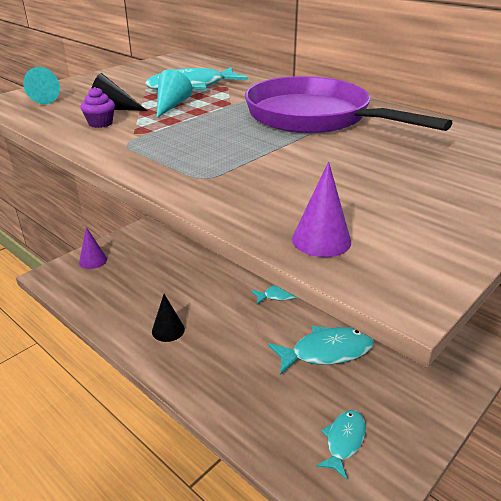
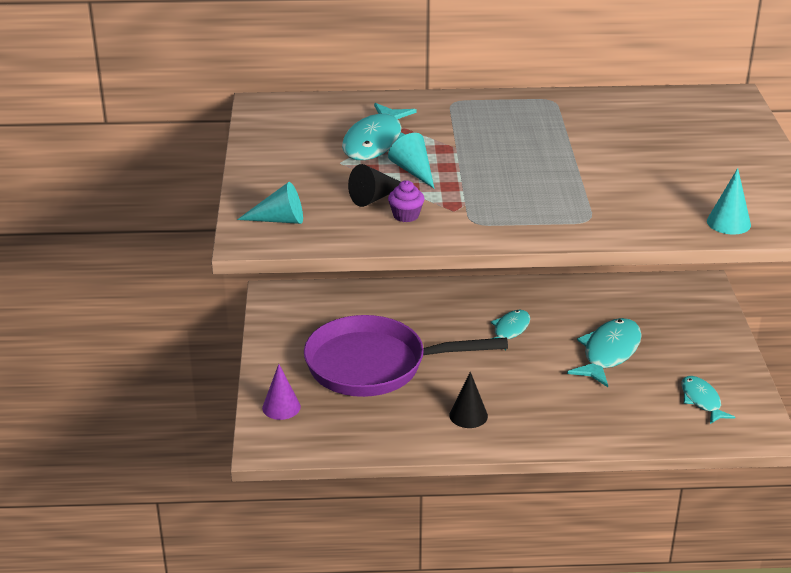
camera: 45 degrees left, 0 degrees up
purple pan [245,76,452,133] -> purple pan moved to [304,315,508,397]
purple cone [292,162,351,257] -> turquoise cone [707,168,751,235]

